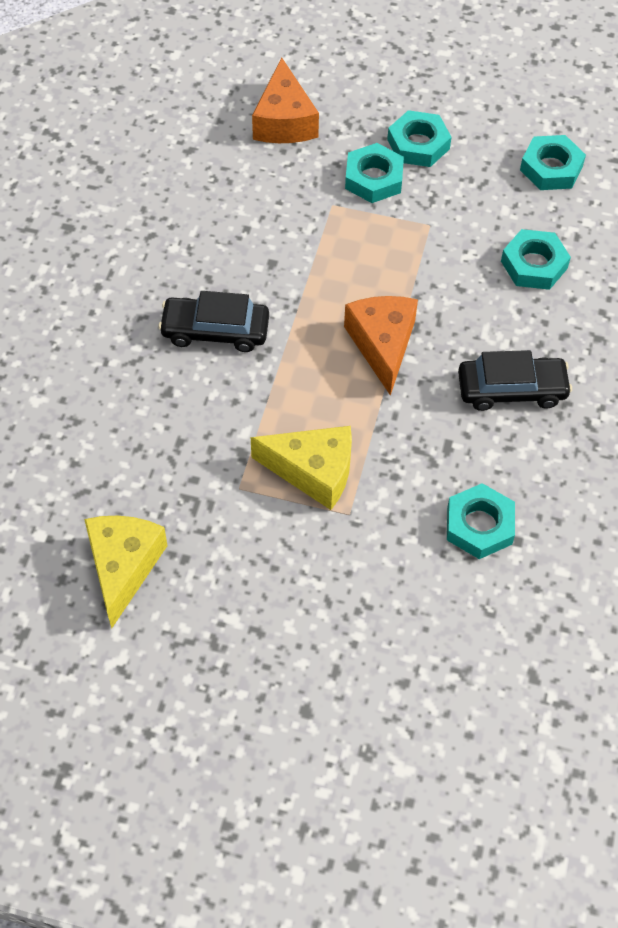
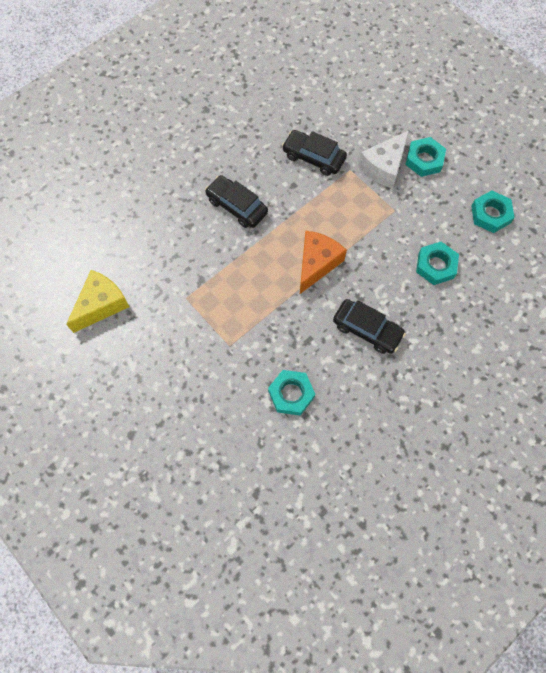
camera: 35 degrees right, 10 degrees up
yellow cheese [251,426,352,510] -> none
orange cheese [252,57,319,143] -> none
turquoise nut [345,143,404,203] -> white cheese [358,130,409,188]
none -> black car [282,130,347,176]

